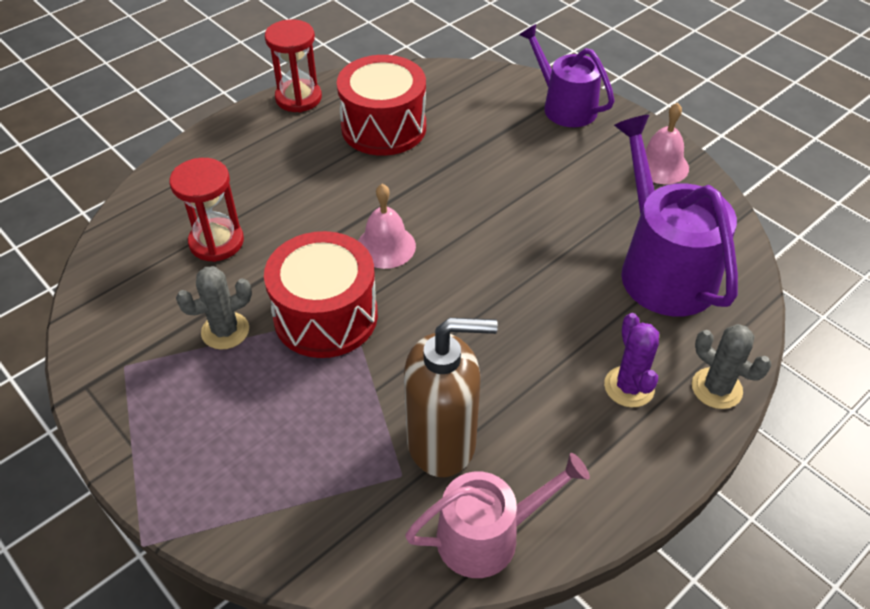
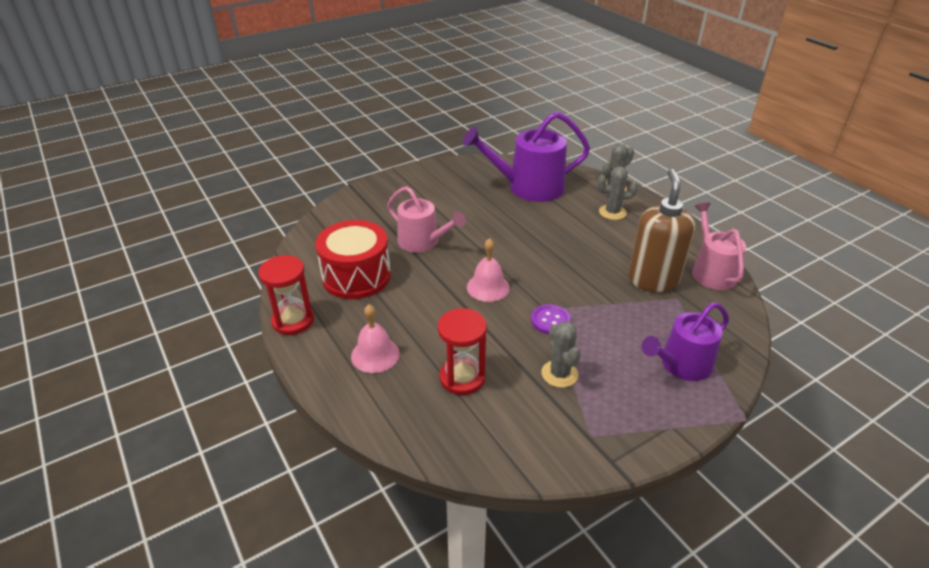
camera: 80 degrees left, 10 degrees down
red drum [264,231,378,358] -> purple button [531,304,571,334]
purple watering can [519,24,615,127] -> purple watering can moved to [642,302,729,381]
purple cactus [604,313,659,407] -> grey cactus [597,166,638,220]
pink bell [645,102,689,184] -> pink bell moved to [351,304,400,373]
none -> pink watering can [387,186,466,253]

